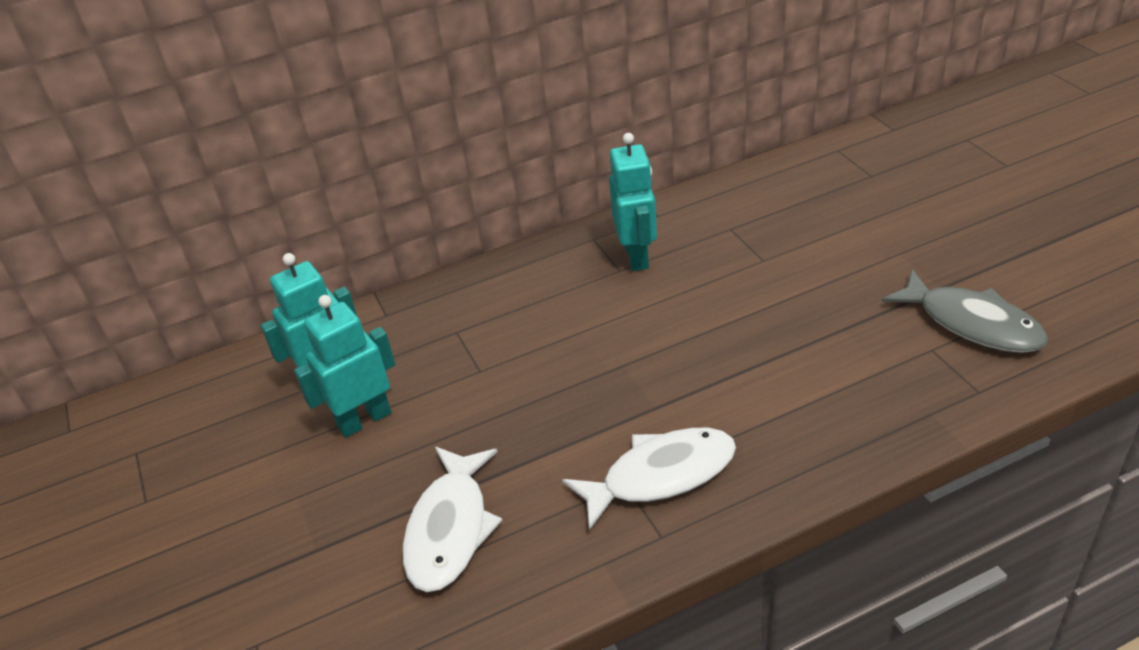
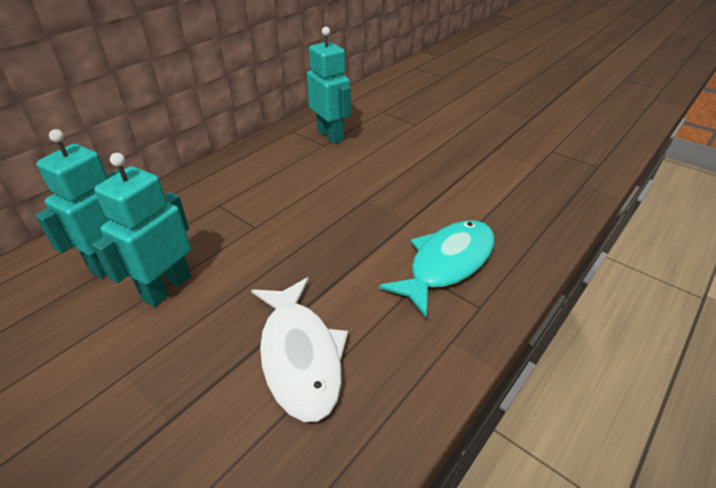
camera: 30 degrees left, 0 degrees up
white fish [562,428,736,530] -> turquoise fish [379,220,495,318]
grey fish [882,269,1048,353] -> none

